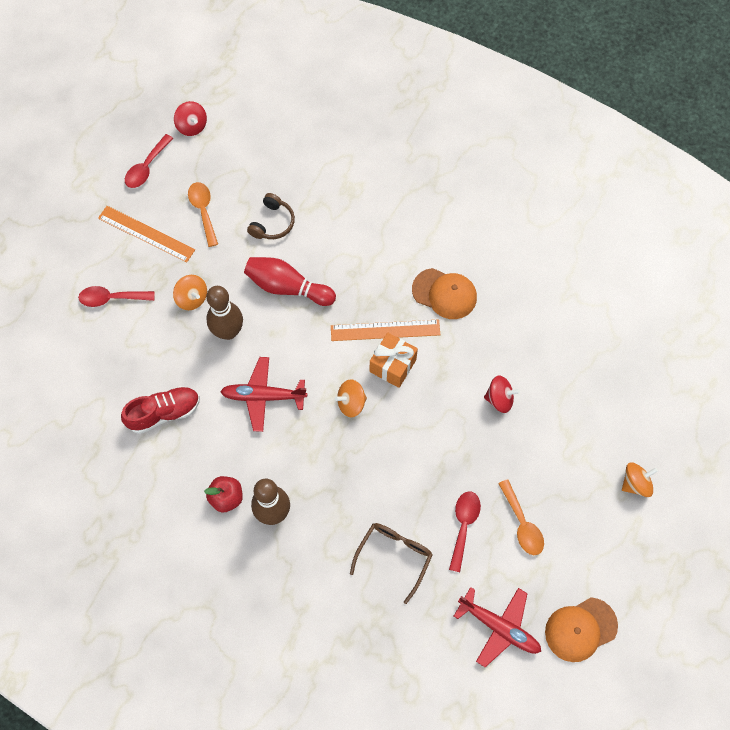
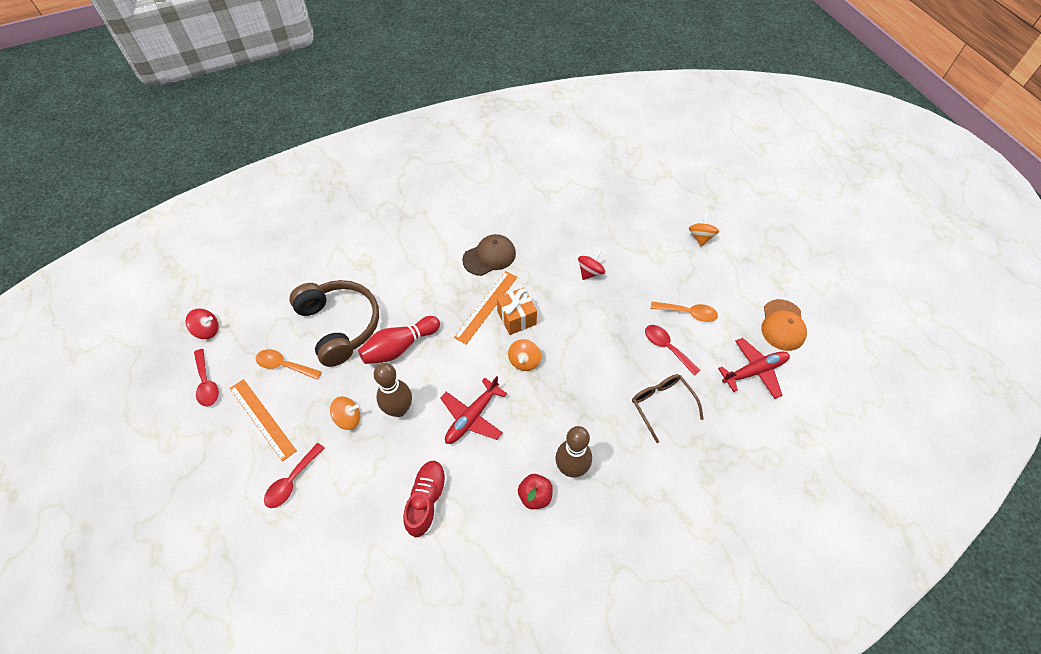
camera: 55 degrees left, 10 degrees down
orange ruler [98,206,195,263] -> orange ruler turned 75 degrees clockwise [230,379,297,462]
brown headphones [247,193,295,239] -> brown headphones [289,280,379,367], size x2.04
orange cap [412,268,477,319] -> brown cap [462,234,516,276]

